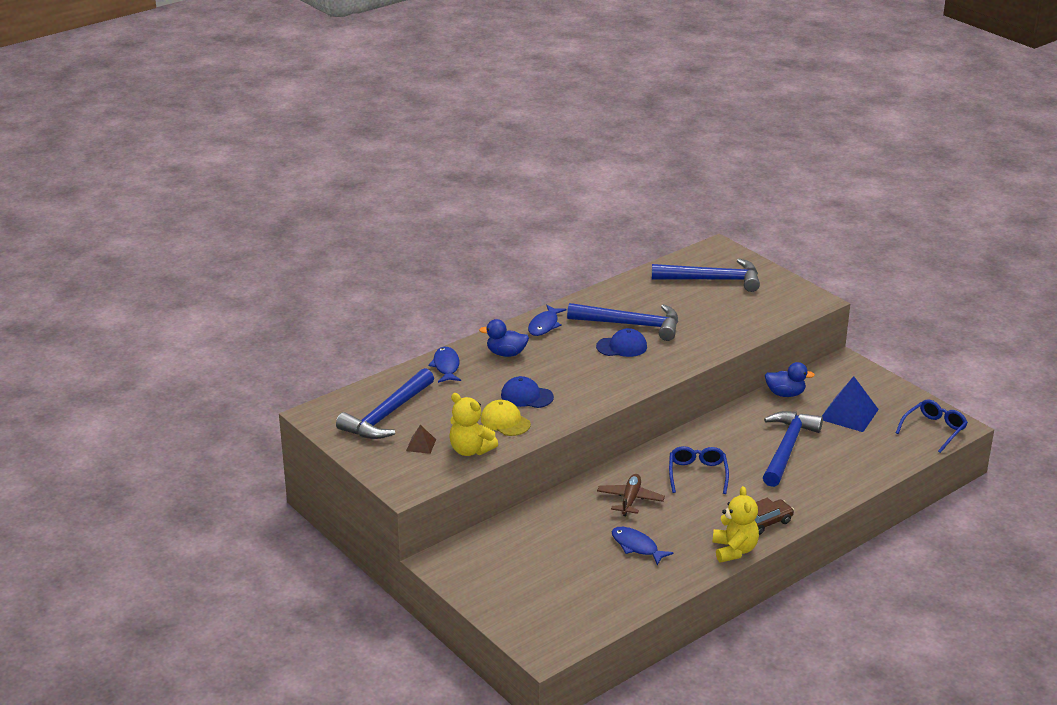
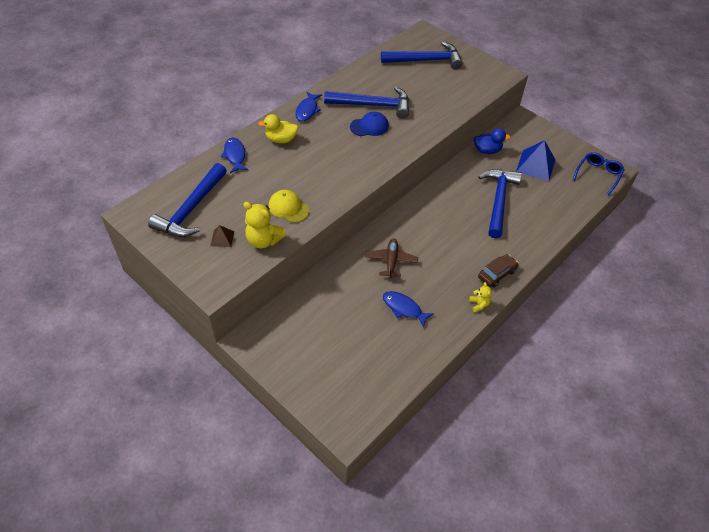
camera: 10 degrees left, 20 degrees up
blue duck [479,319,529,357] -> yellow duck [258,114,299,143]
blue cap [501,376,554,408] -> none
blue glasses [669,446,729,494] -> none
yellow teddy bear [712,486,759,562] -> yellow teddy bear [469,282,492,313], size x0.54

